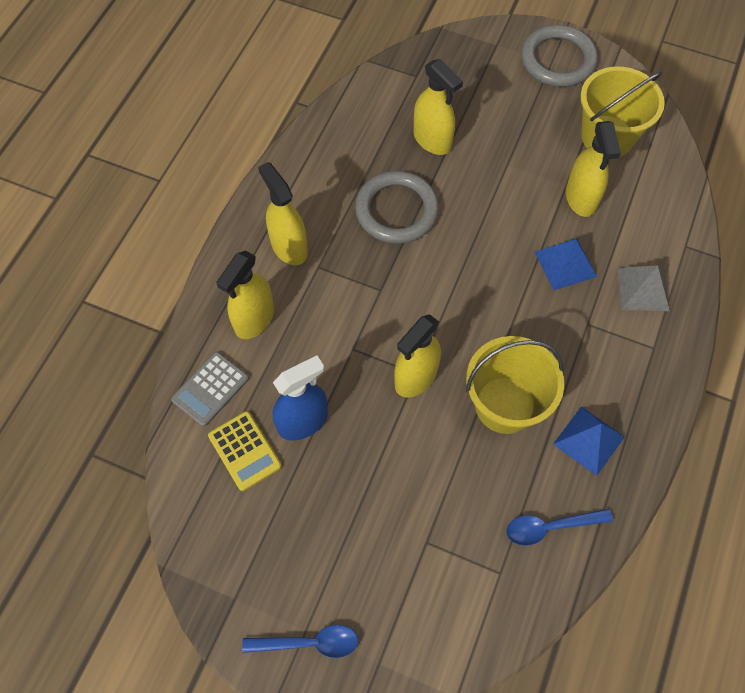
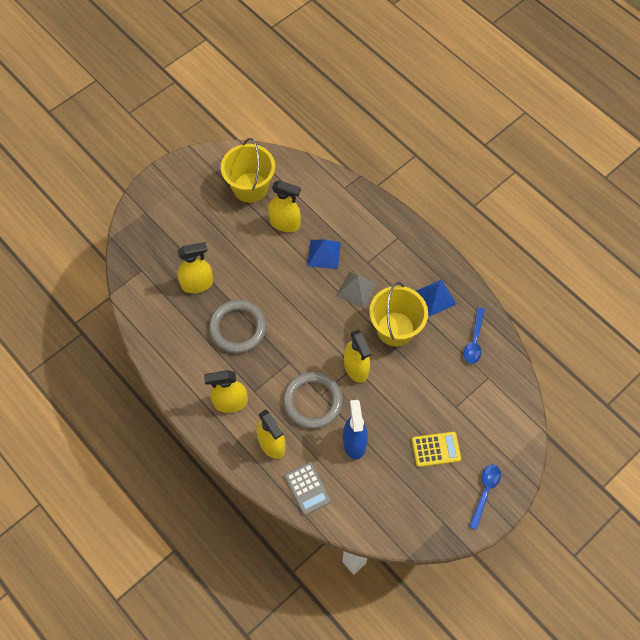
camera: 65 degrees left, 0 degrees up
yellow calculator [208,411,282,491] -> yellow calculator moved to [412,432,461,467]
grey ring [521,25,598,87] -> grey ring moved to [283,372,343,429]
grey pyramid [617,265,670,311] -> grey pyramid moved to [336,271,377,309]

